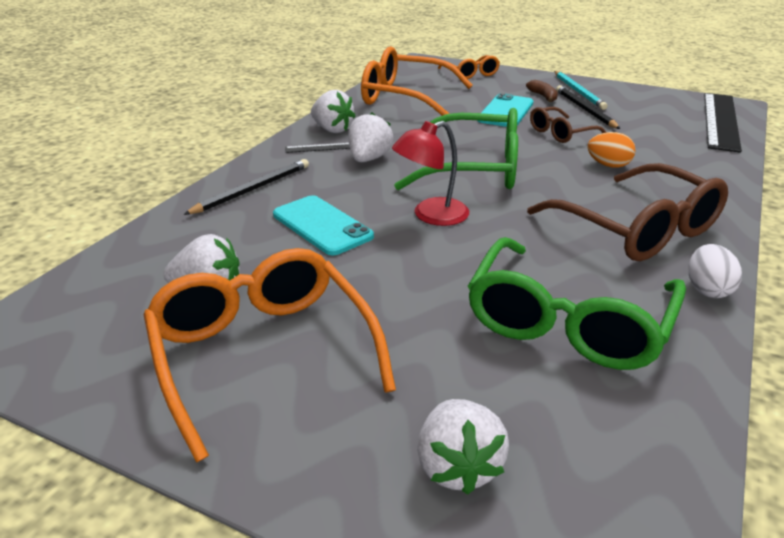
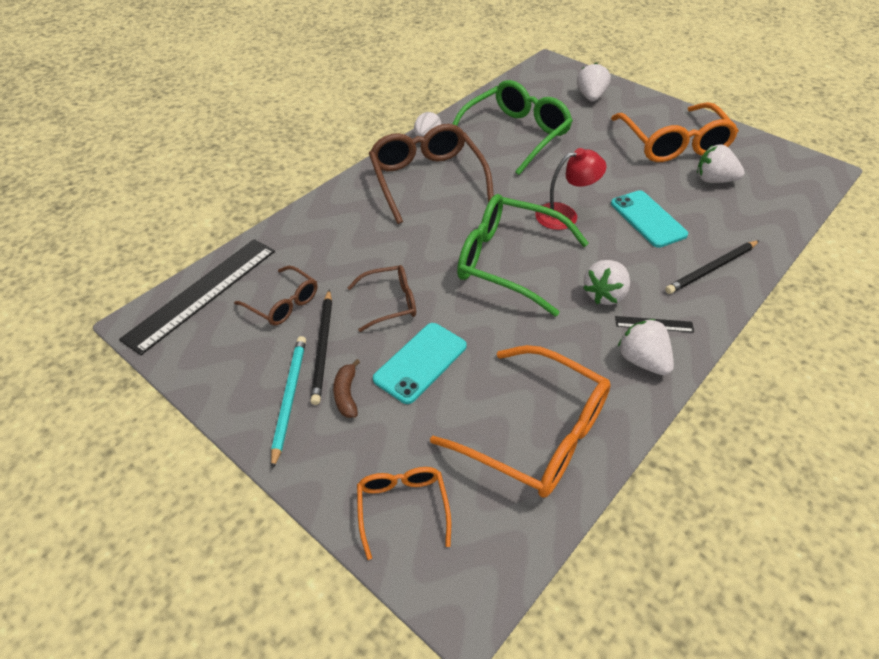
camera: 165 degrees left, 15 degrees up
orange egg [588,132,636,168] -> none
none -> brown glasses [234,266,317,325]

